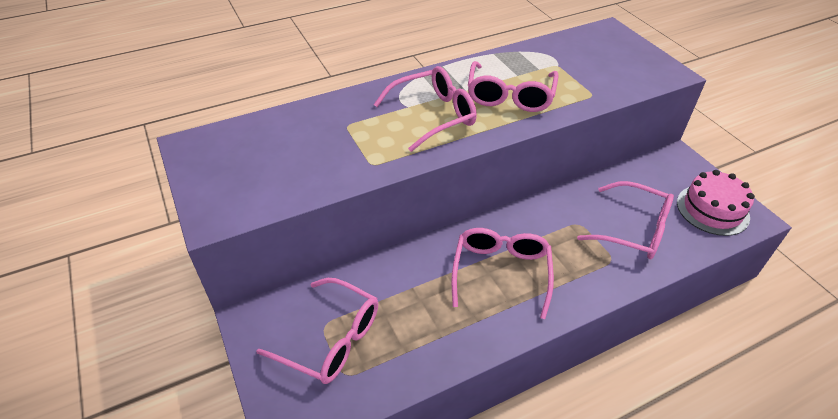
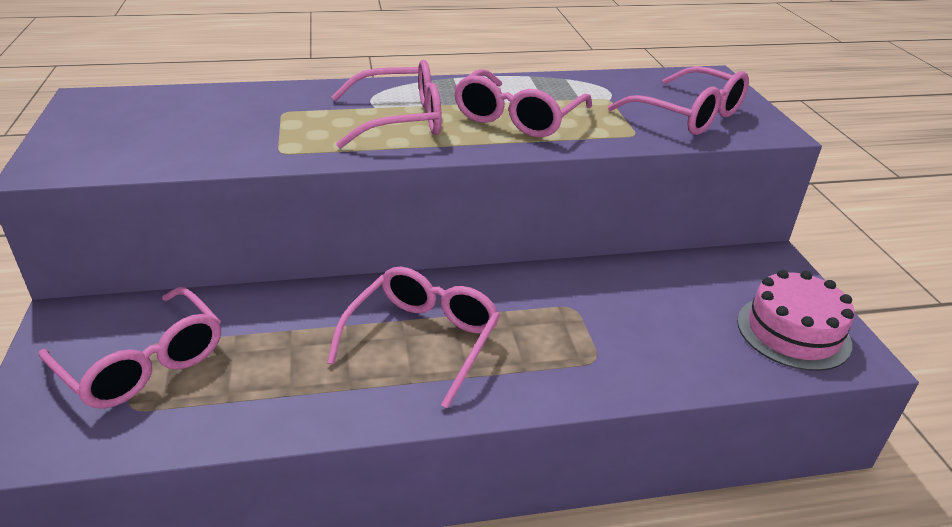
camera: 15 degrees right, 10 degrees down
pink glasses [577,181,674,259] -> pink glasses moved to [608,66,749,135]

